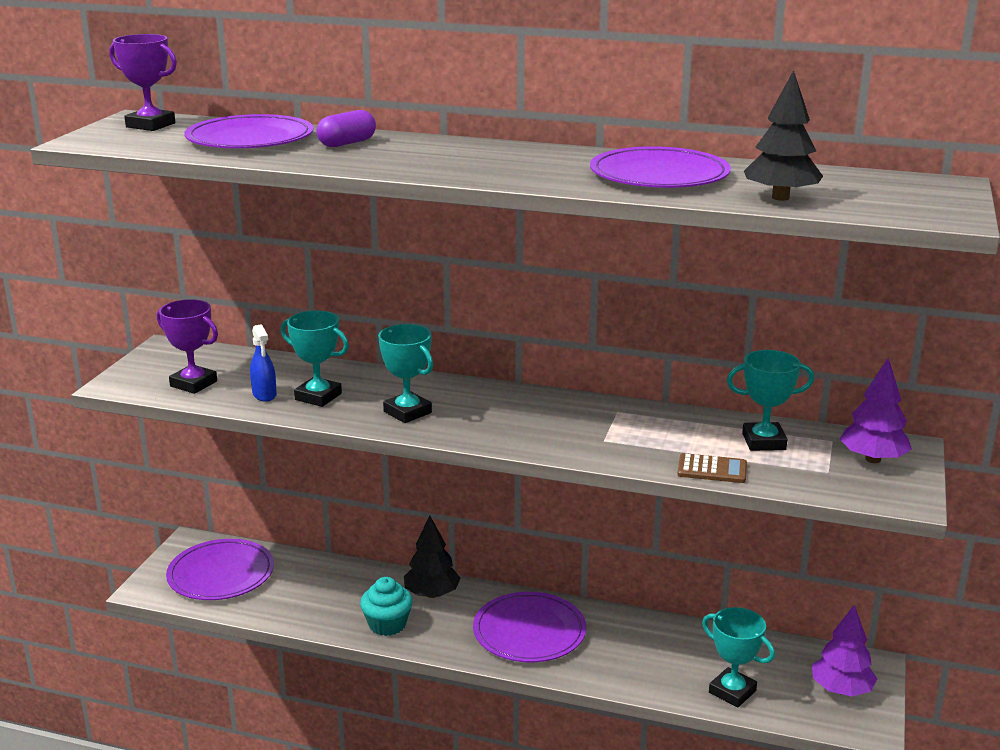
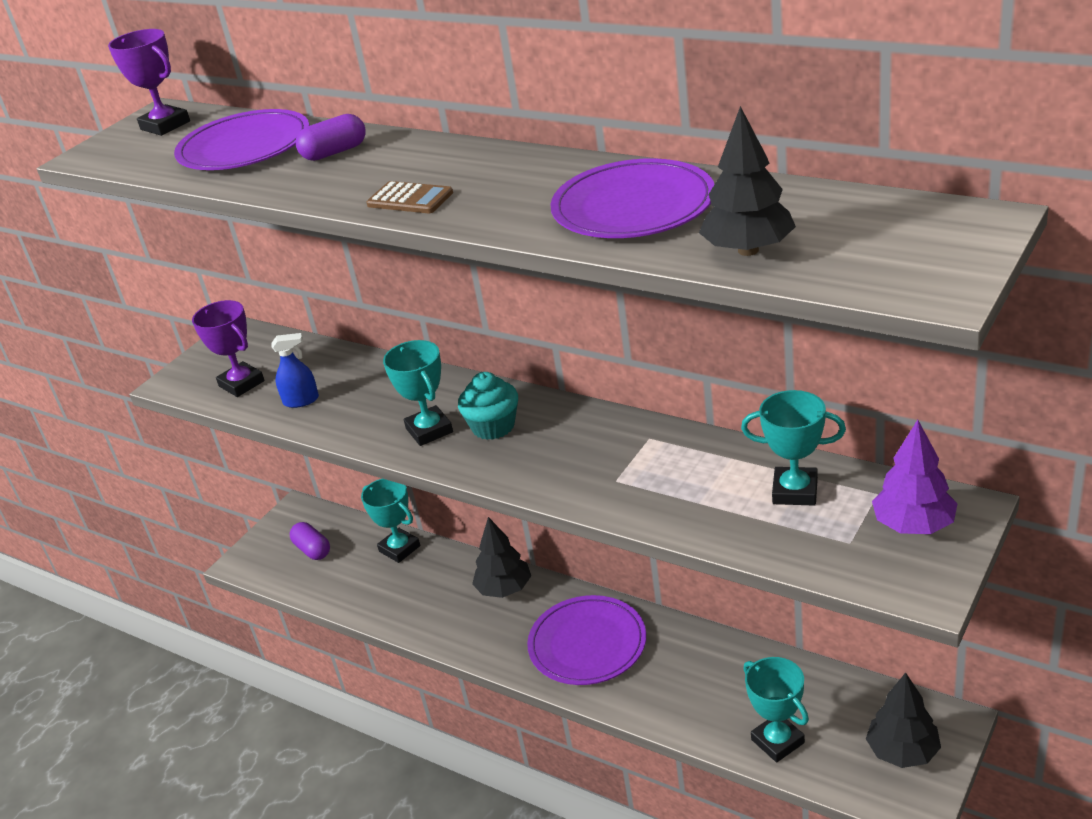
camera: 20 degrees right, 10 degrees up
purple plate [166,539,274,600] -> purple capsule [290,522,330,560]
blue spray bottle [250,324,277,402] -> blue spray bottle turned 90 degrees counterclockwise [271,333,319,408]
turquoise trophy [281,311,349,407] -> turquoise trophy moved to [361,479,420,563]
turquoise cupcake [360,577,413,636] -> turquoise cupcake moved to [458,372,518,440]
brown calculator [677,453,747,483] -> brown calculator moved to [366,181,453,213]
purple tree [812,605,877,697] -> black tree [866,672,941,768]

